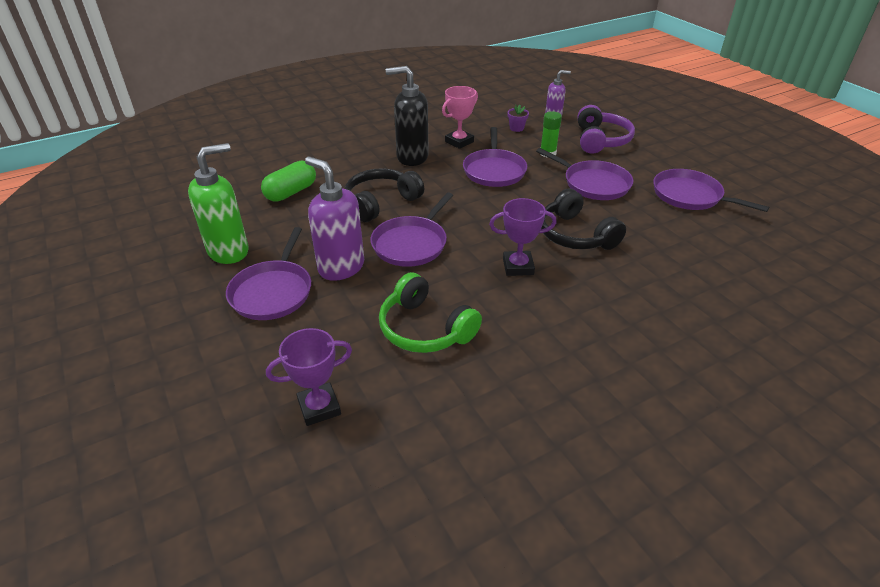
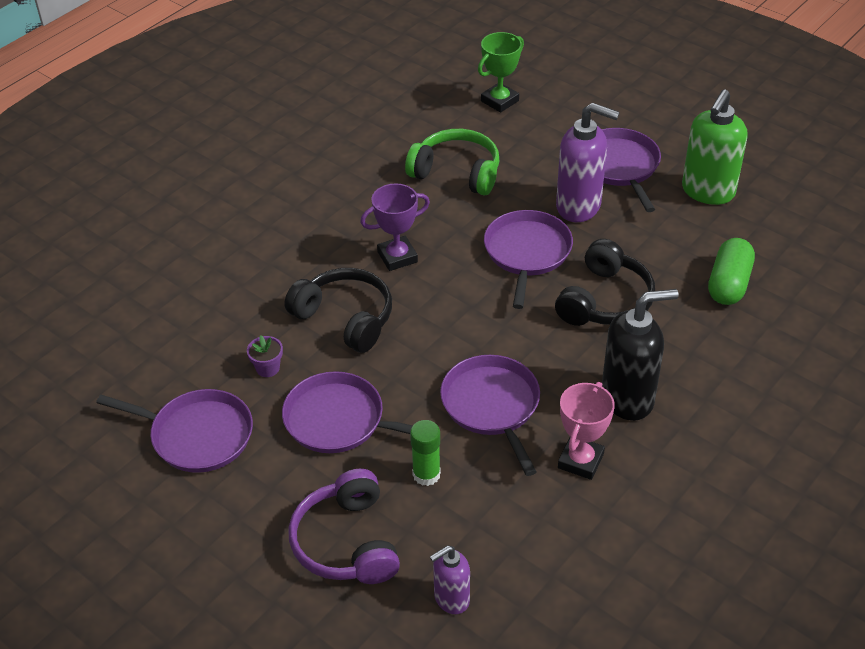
camera: 160 degrees right, 5 degrees up
purple trophy [266,328,352,426] -> green trophy [478,32,524,113]
purple flower pot [508,105,529,132] -> purple flower pot moved to [247,335,283,377]

